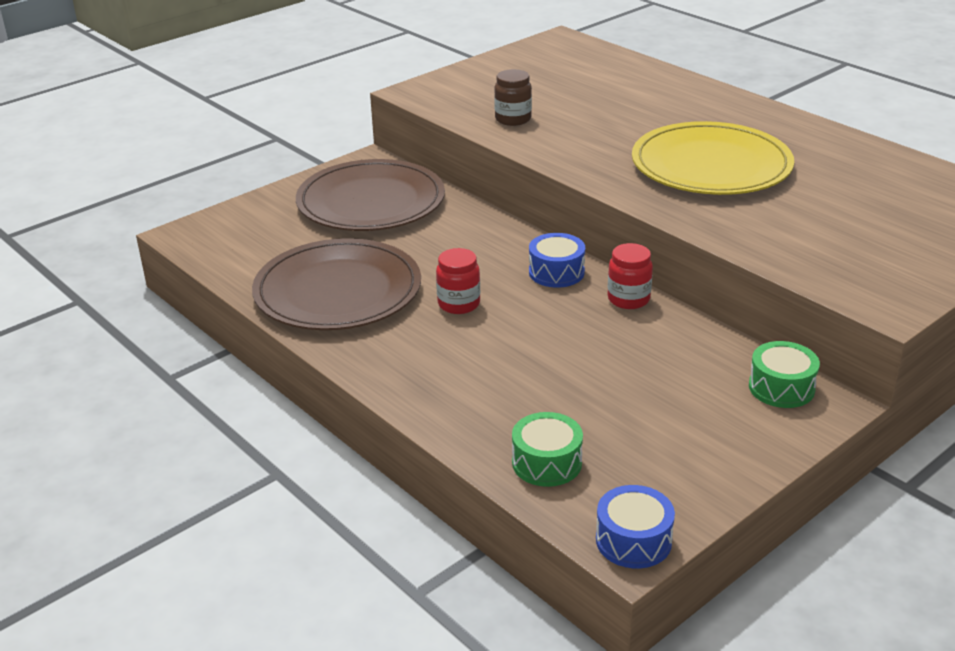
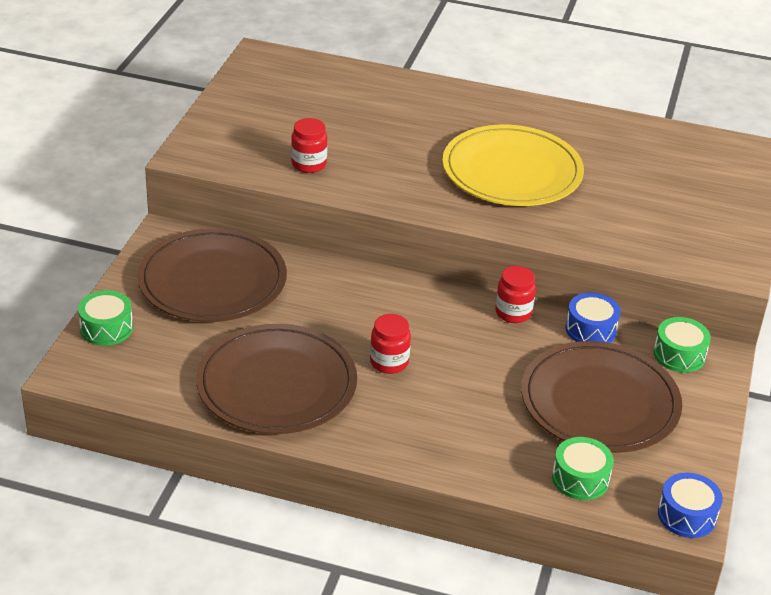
camera: 35 degrees left, 5 degrees up
brown jar [494,69,532,126] -> red jar [291,118,328,173]
blue drum [529,233,585,288] -> blue drum moved to [566,293,621,343]
none -> green drum [78,290,133,346]
none -> brown plate [521,341,682,453]

